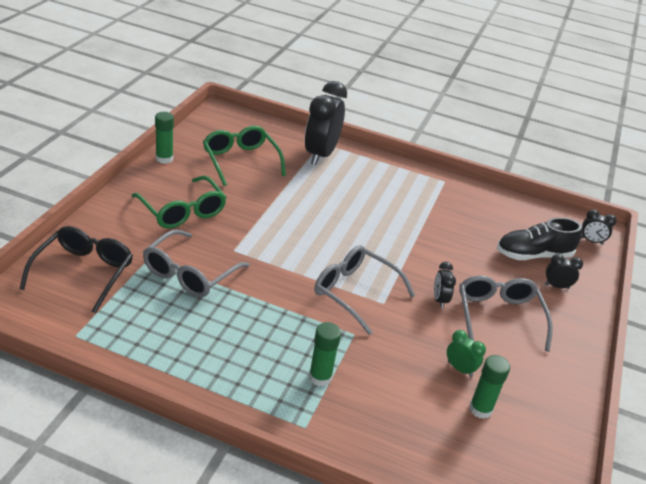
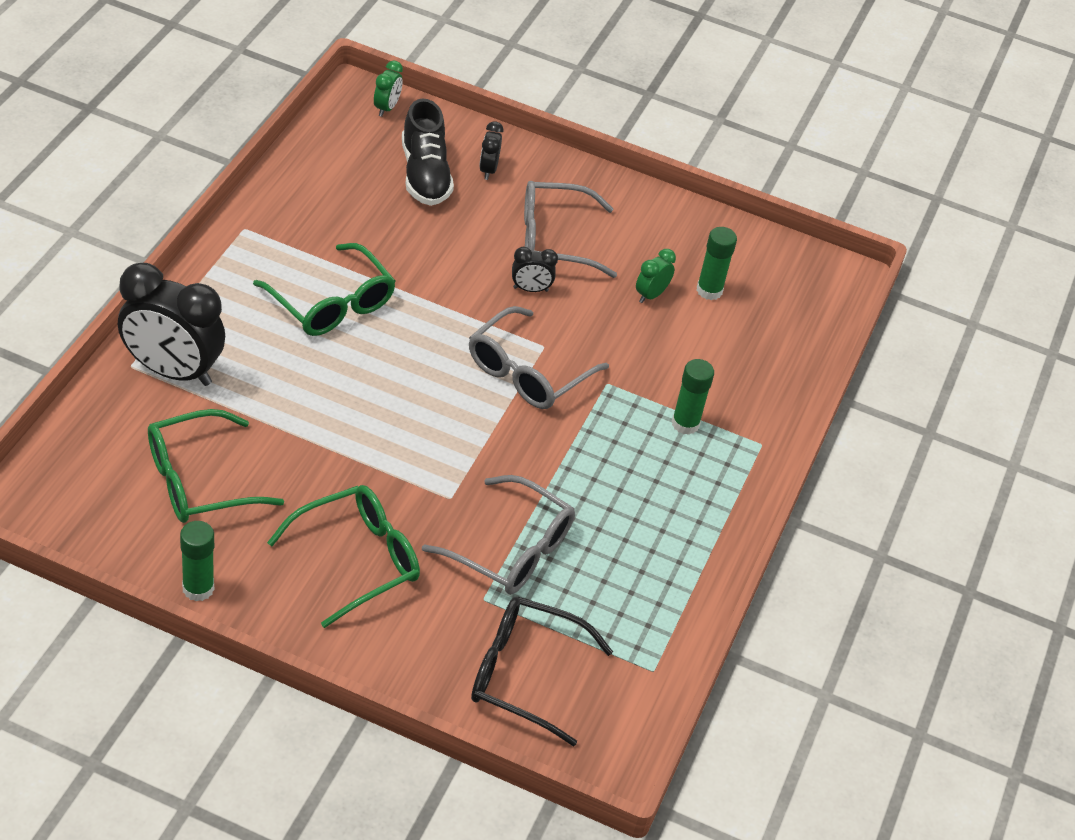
camera: 90 degrees left, 10 degrees up
black clock [581,209,617,245] -> green clock [374,60,403,117]
none -> green glasses [253,243,396,336]

